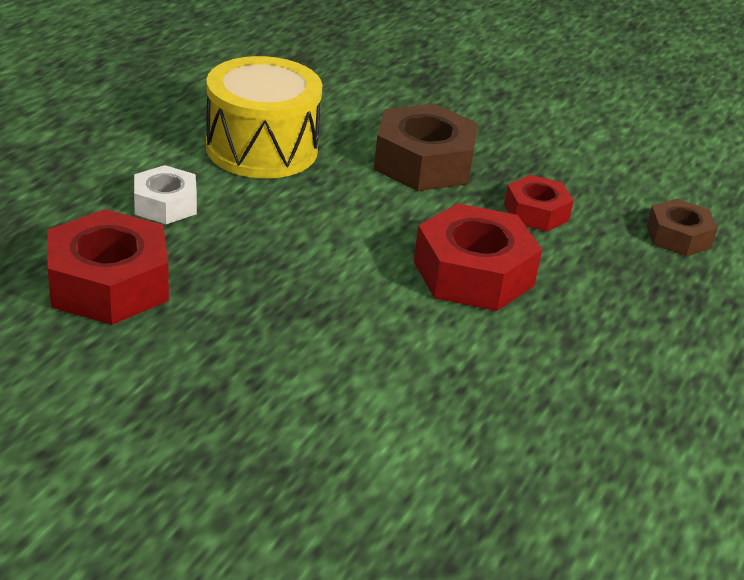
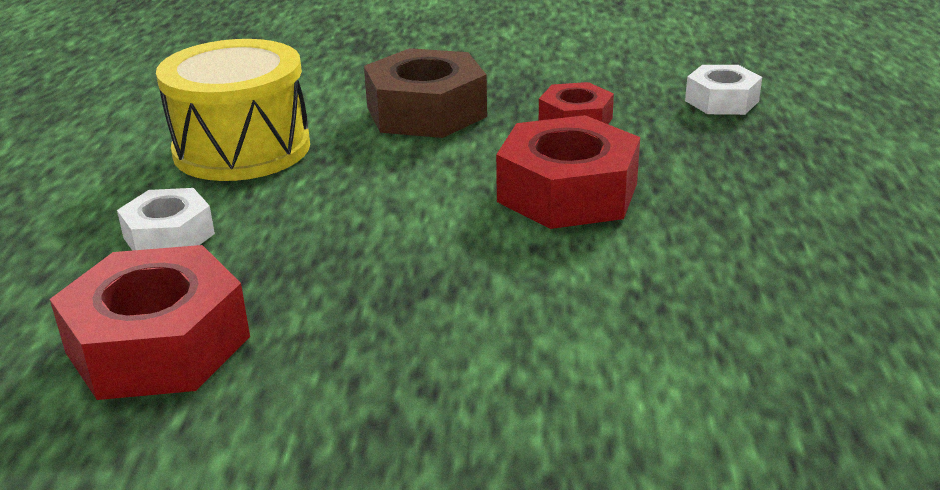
camera: 20 degrees left, 5 degrees down
brown nut [647,199,718,257] -> white nut [685,65,762,115]

